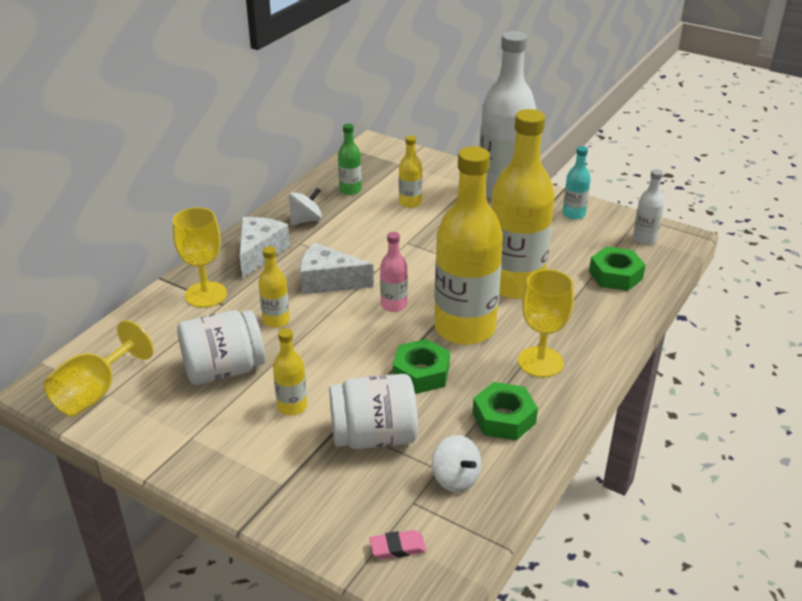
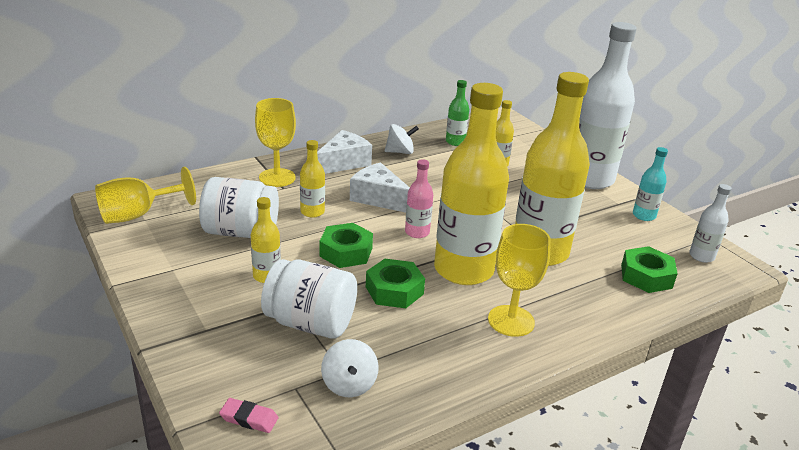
camera: 25 degrees right, 5 degrees down
green nut [473,382,538,440] -> green nut moved to [319,223,373,268]

